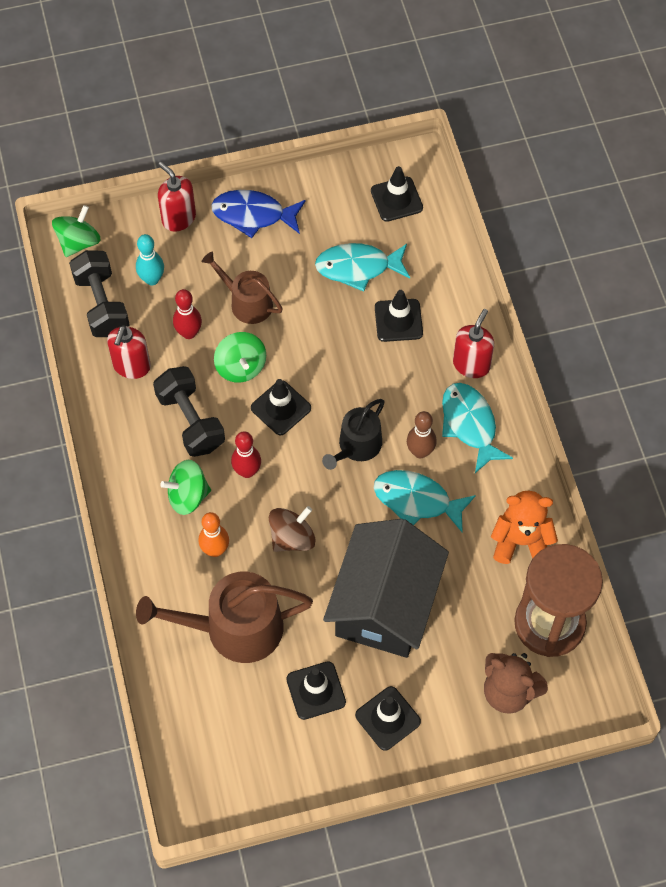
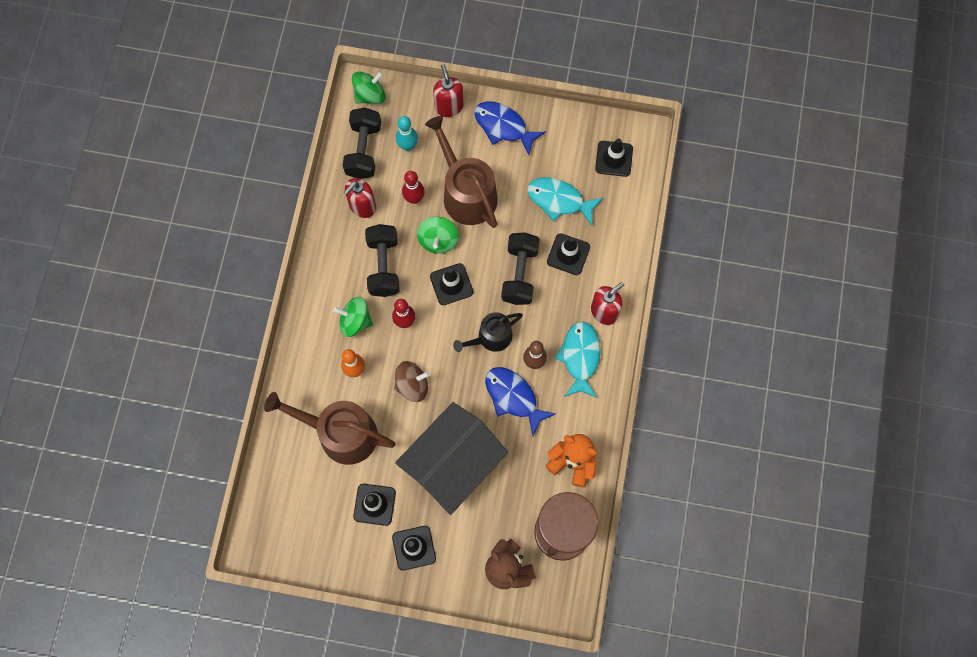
camera: 25 degrees right, 10 degrees up
brown watering can [202,251,283,324] -> brown watering can [425,116,498,228], size x1.66
turquoise fish [374,470,476,532] -> blue fish [485,367,556,436]
none -> black dumbbell [501,232,540,305]

